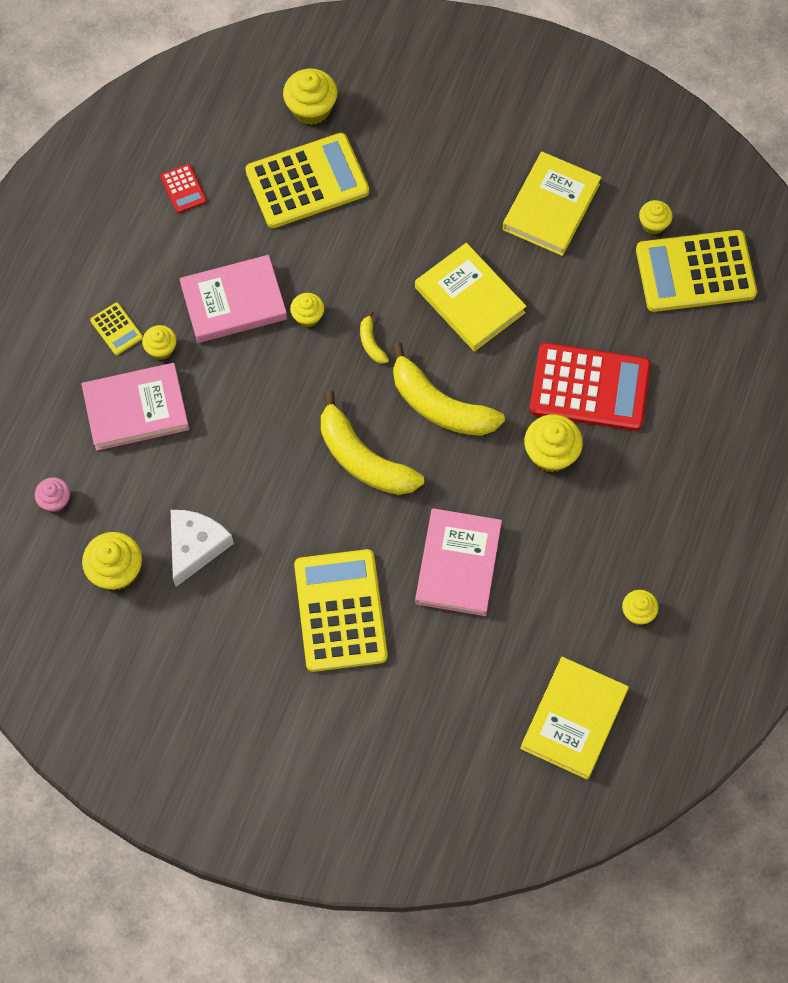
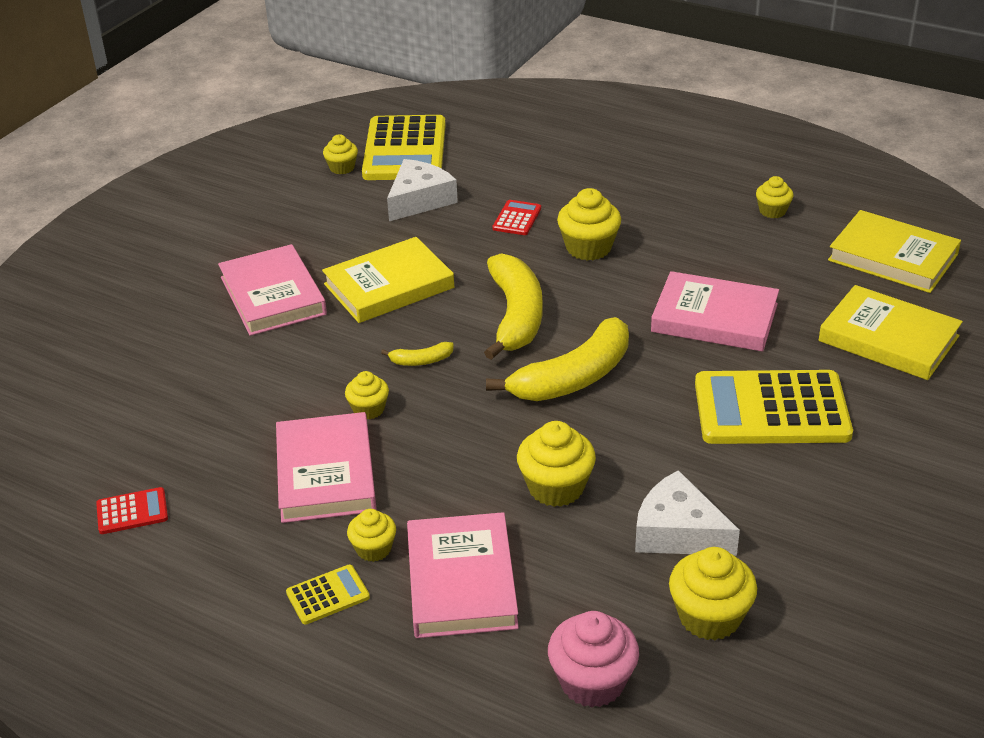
camera: 80 degrees left, 30 degrees down
pink cupcake [35,477,70,512] -> pink cupcake [548,611,639,708], size x1.66
yellow calculator [245,133,369,228] -> none
yellow cupcake [283,68,337,125] -> yellow cupcake moved to [517,421,596,507]
yellow banana [392,343,505,436] -> yellow banana turned 45 degrees counterclockwise [484,253,543,360]
yellow book [503,152,601,256] -> yellow book moved to [818,285,963,380]
red calculator [530,343,651,431] -> red calculator [493,200,541,235], size x0.44
none -> pink book [218,244,327,336]
none -> white cheese [387,159,458,221]

